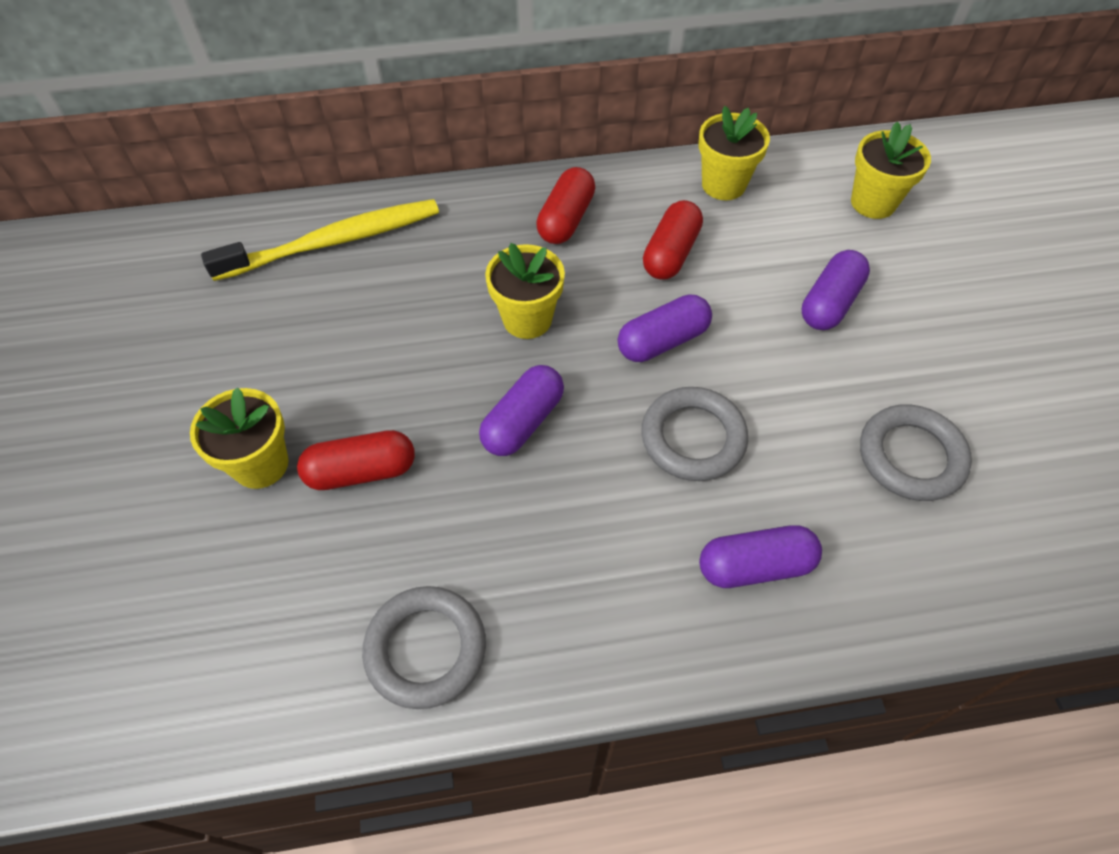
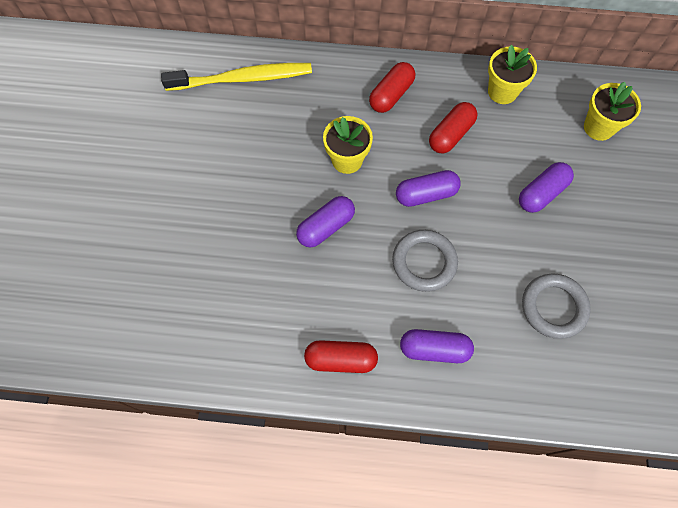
camera: 15 degrees right, 10 degrees up
yellow flower pot [190,387,288,489] -> none
red capsule [297,430,415,490] -> red capsule moved to [304,340,378,373]
grey ring [362,586,486,709] -> none

